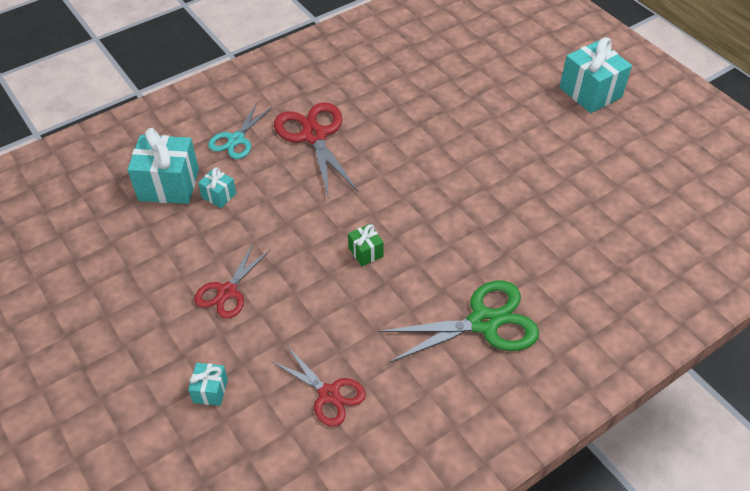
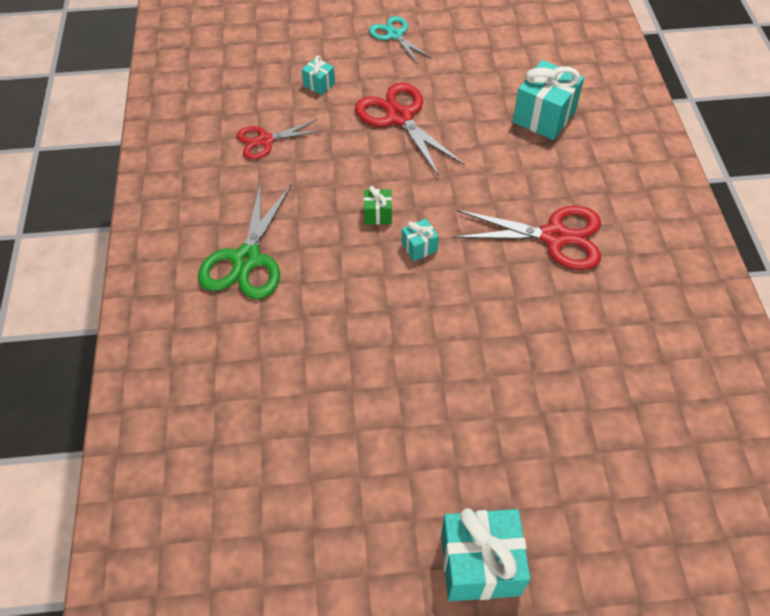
camera: 120 degrees right, 5 degrees up
red scissors [194,244,271,319] -> red scissors [355,82,465,177], size x1.60
turquoise gift [198,167,236,208] -> turquoise gift moved to [402,219,439,261]
turquoise scissors [208,103,272,159] -> turquoise scissors moved to [369,16,432,64]

